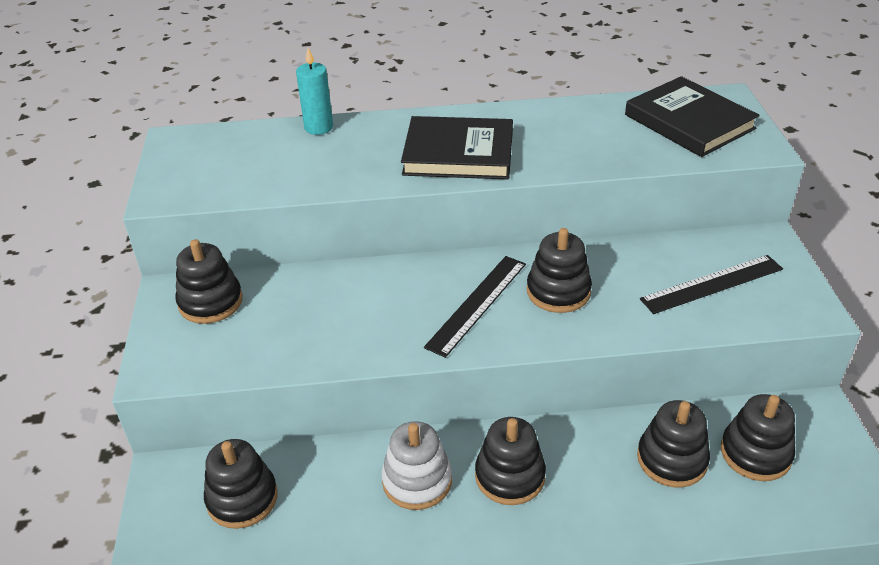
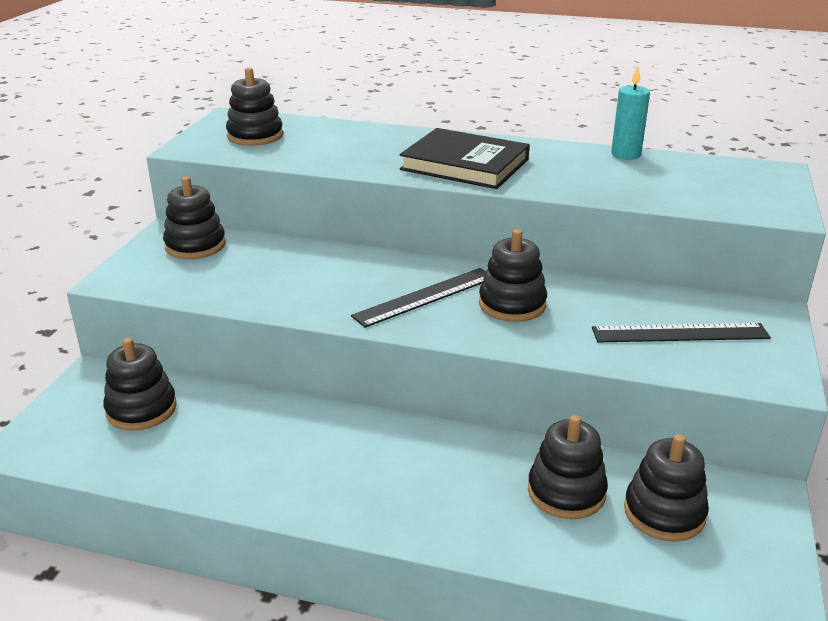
camera: 20 degrees right, 10 degrees down
turquoise candle [296,48,333,135] -> turquoise candle moved to [611,66,650,160]
white stacking toy [381,421,452,510] -> none
black stacking toy [475,417,546,505] -> black stacking toy moved to [226,68,283,146]
black book [625,76,760,157] -> none

